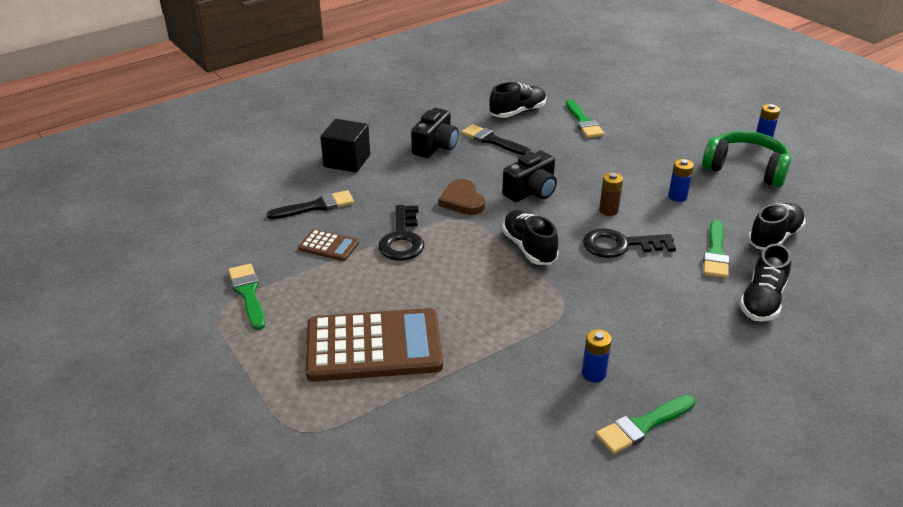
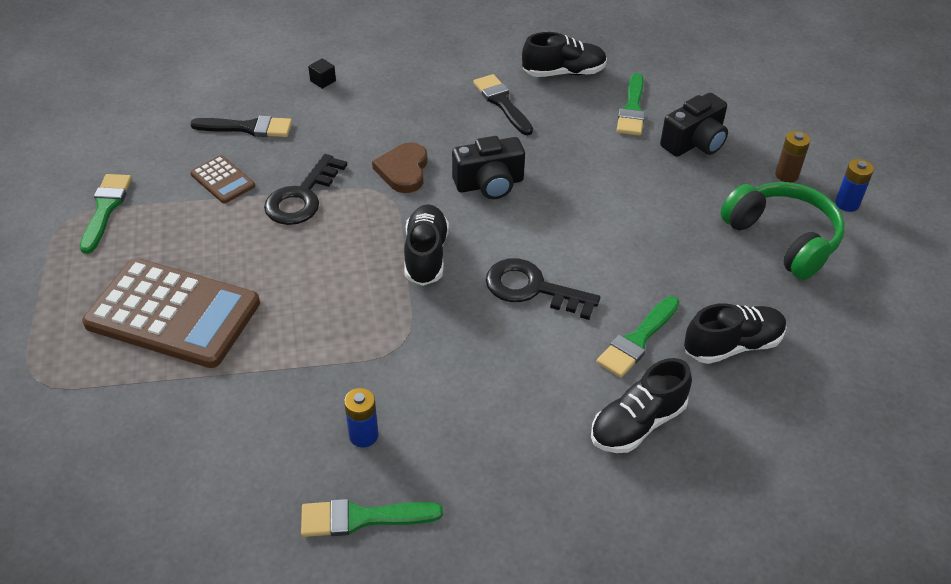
camera: 25 degrees right, 10 degrees up
black cube [320,119,370,173] -> black cube [308,58,336,89], size x0.43
black camera [411,108,459,158] -> black camera moved to [660,93,728,157]
brown battery [599,172,623,216] -> brown battery moved to [775,131,810,183]
blue battery [668,159,694,202] -> none

